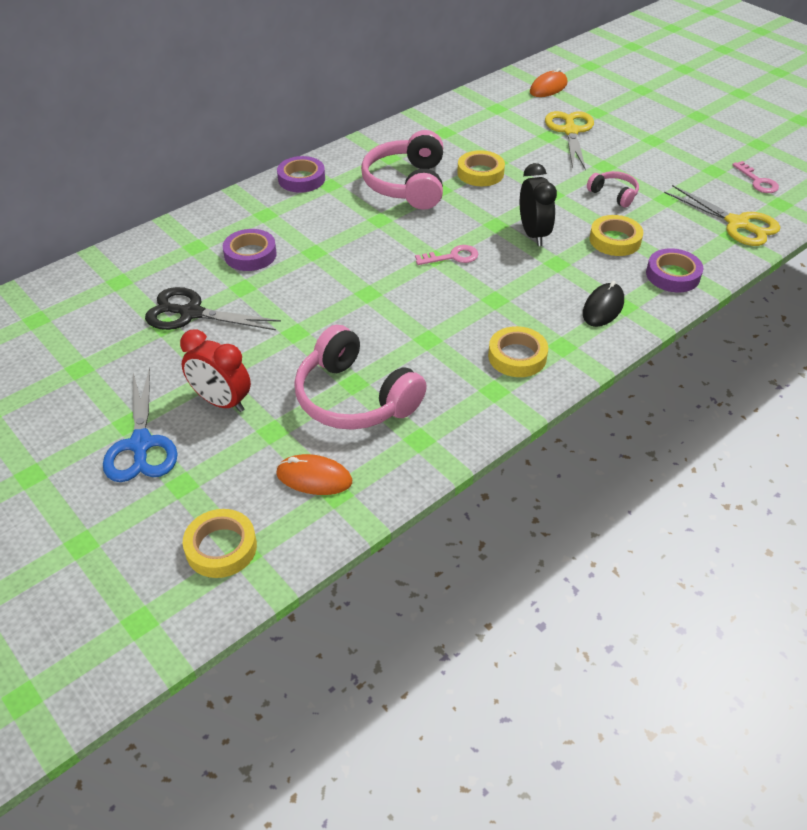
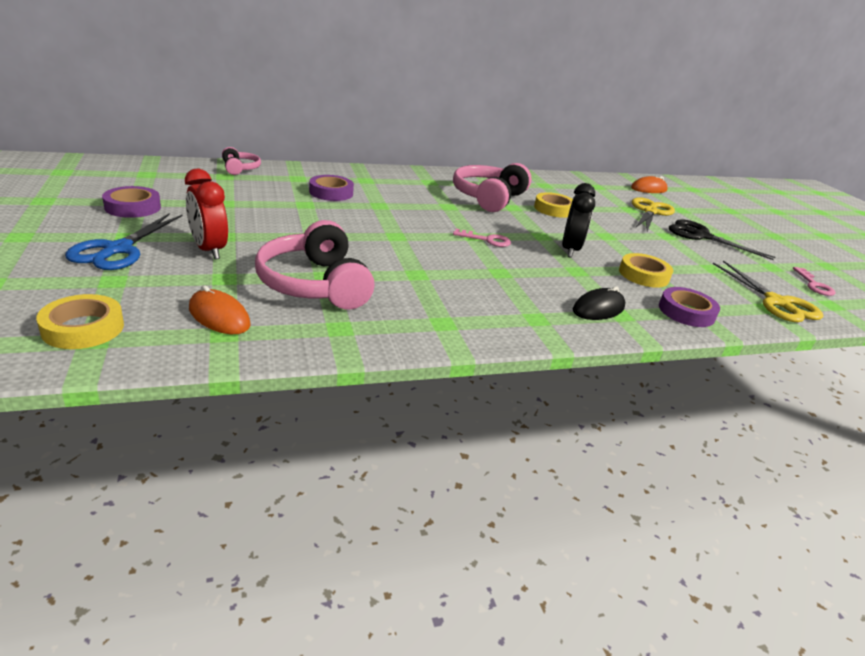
camera: 20 degrees right, 15 degrees down
black scissors [145,287,281,330] -> black scissors moved to [669,219,776,260]
purple tape [277,156,325,193] -> purple tape moved to [102,186,161,218]
yellow tape [488,326,548,377] -> none
pink headphones [587,171,639,208] -> pink headphones moved to [222,147,261,175]

